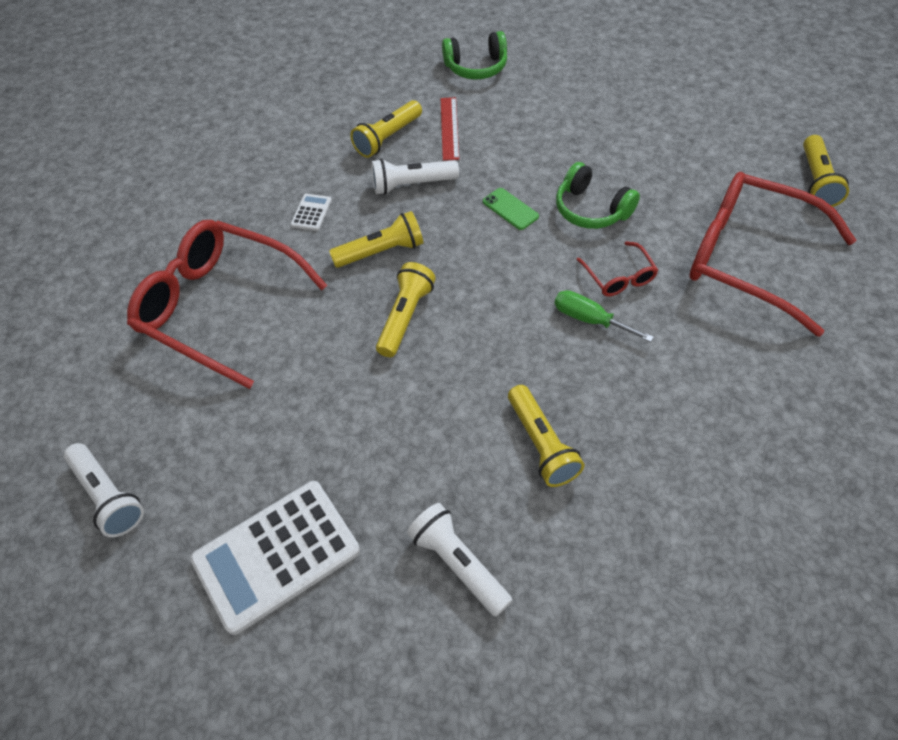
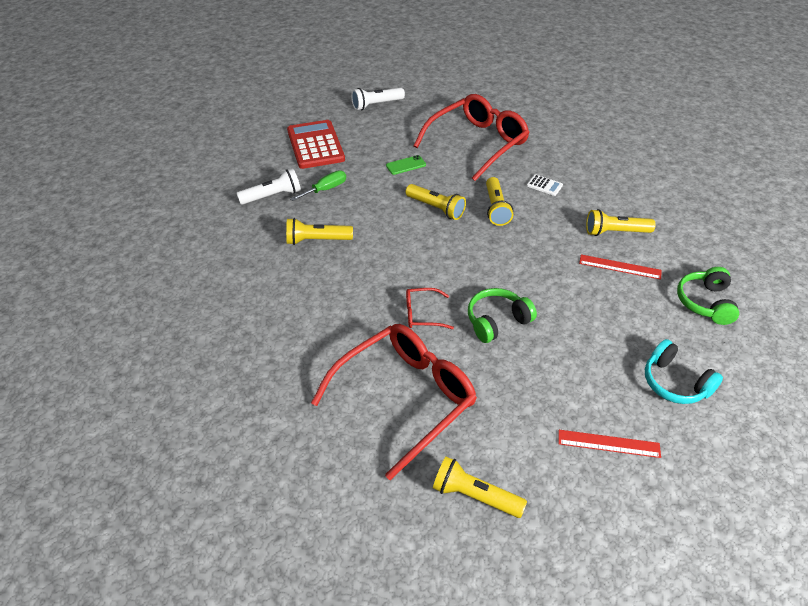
camera: 105 degrees right, 10 degrees down
white calculator [190,481,360,635] -> red calculator [287,120,345,169]
yellow flashlight [350,100,422,158] -> yellow flashlight turned 60 degrees counterclockwise [586,209,656,236]
white flashlight [371,159,459,195] -> none
green phone [483,188,539,230] -> green phone moved to [386,155,426,175]
green screwdriver [555,290,654,342] -> green screwdriver moved to [290,171,346,201]
none -> red ruler [558,430,661,458]
none -> turquoise headphones [645,339,723,404]

